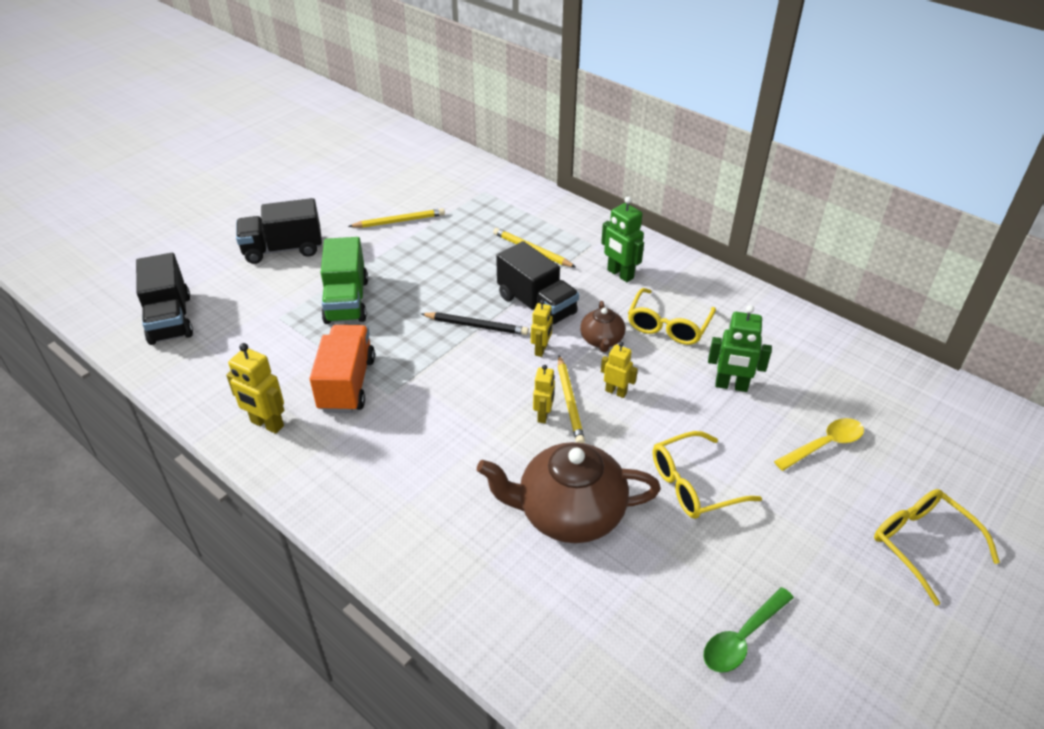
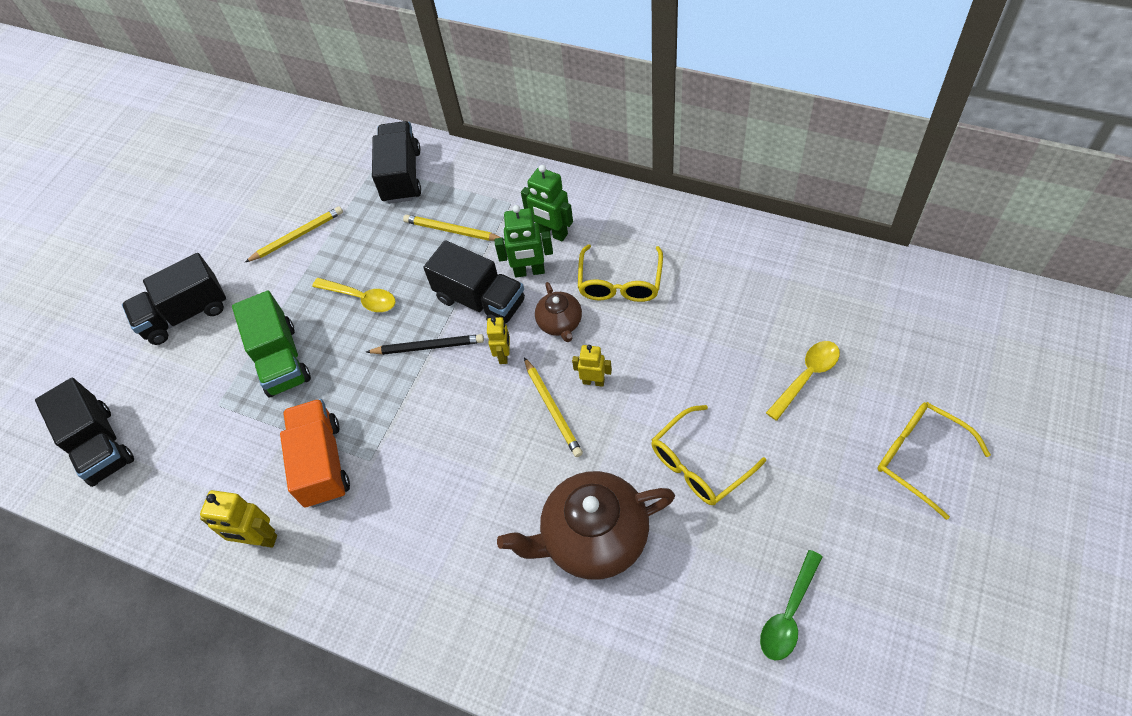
camera: 10 degrees left, 15 degrees up
yellow robot [533,365,555,423] -> none
green robot [708,305,772,392] -> green robot moved to [494,205,553,277]
none -> yellow spoon [312,278,396,312]
none -> black truck [372,121,421,204]

